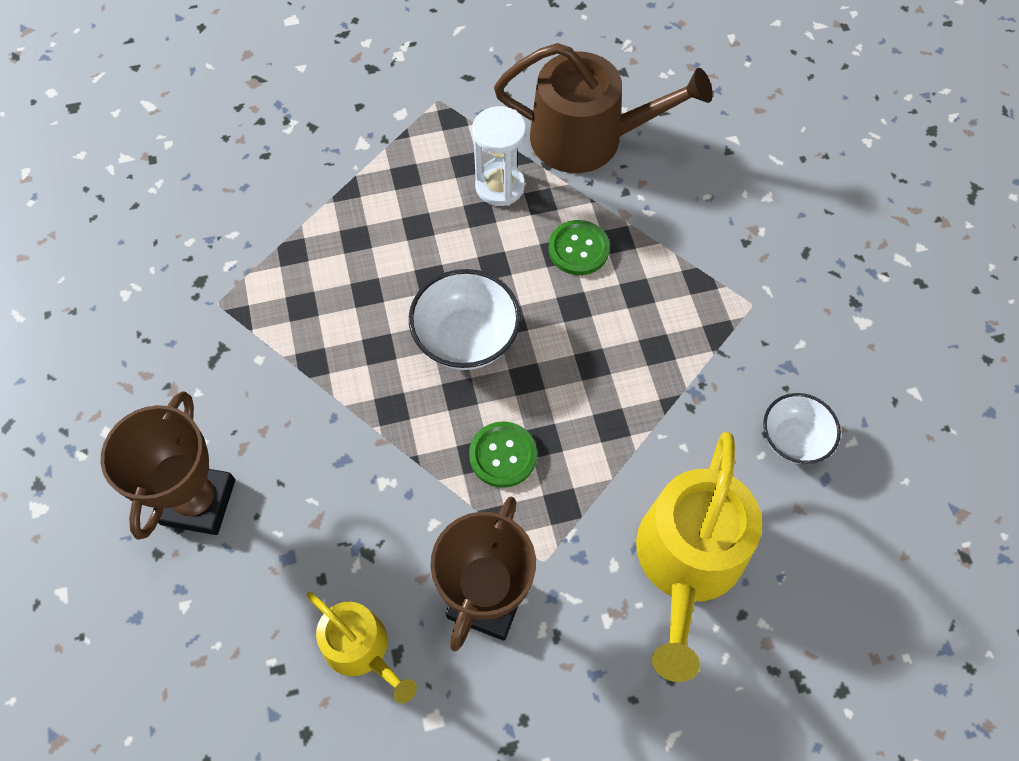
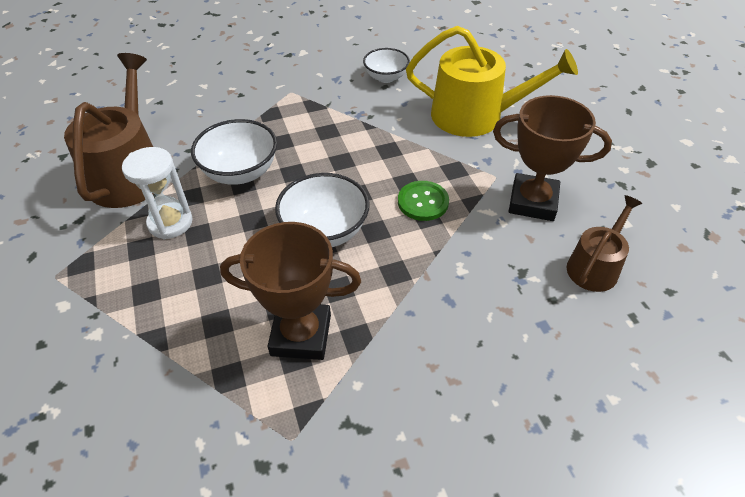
camera: 95 degrees left, 15 degrees down
brown trophy [101,391,235,540] -> brown trophy moved to [220,222,361,360]
yellow watering can [306,592,417,704] -> brown watering can [567,195,642,292]
green button [549,220,610,275] -> white bowl [191,119,277,185]

